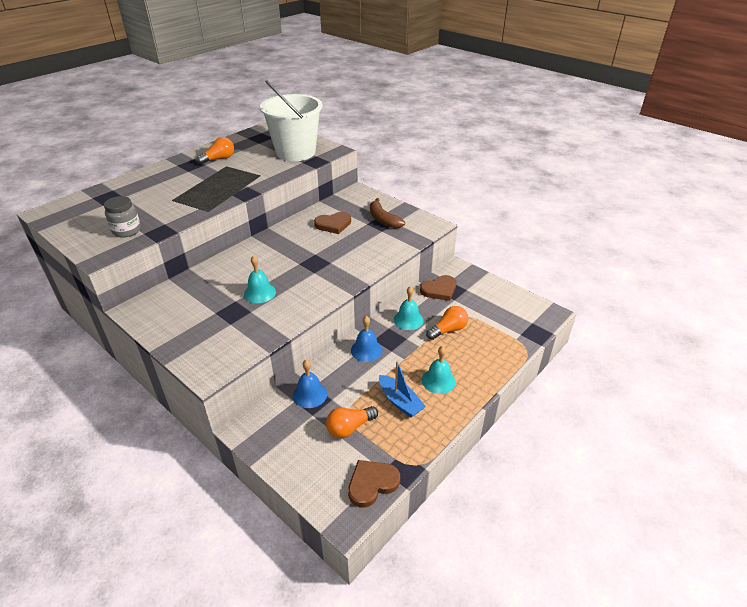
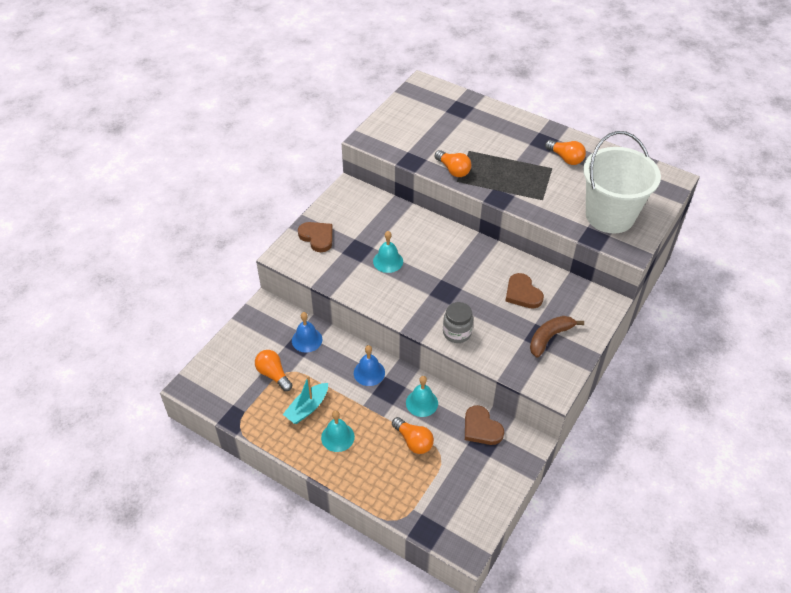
camera: 80 degrees right, 10 degrees up
grey jar [104,196,141,238] -> grey jar moved to [443,302,473,343]
brown heart [348,460,400,508] -> brown heart moved to [298,222,333,252]
blue boat [379,361,426,417] -> turquoise boat [283,376,328,424]
none -> orange light bulb [435,150,472,177]

